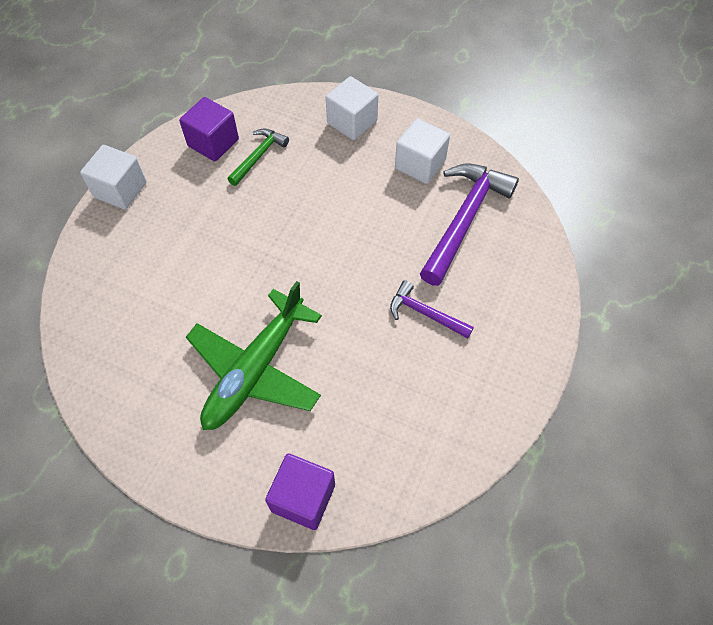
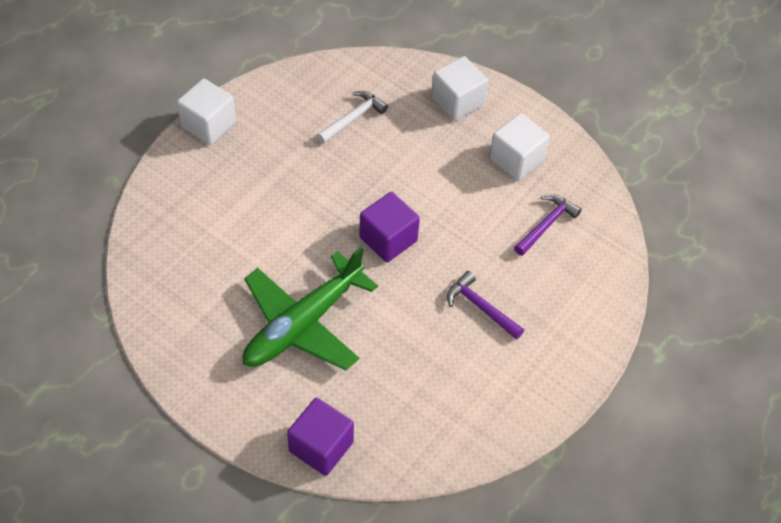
camera: 10 degrees right, 5 degrees down
purple cube [179,97,239,161] -> purple cube moved to [359,192,420,263]
green hammer [228,128,289,186] -> white hammer [317,91,388,144]
purple hammer [420,164,519,286] -> purple hammer [514,194,582,256], size x0.54

